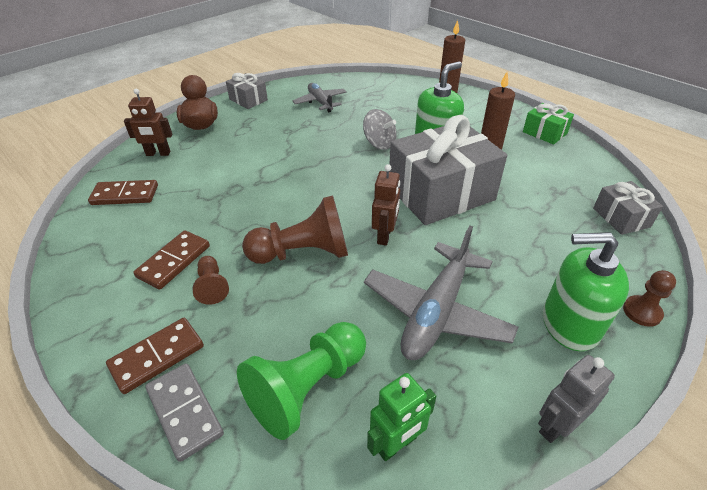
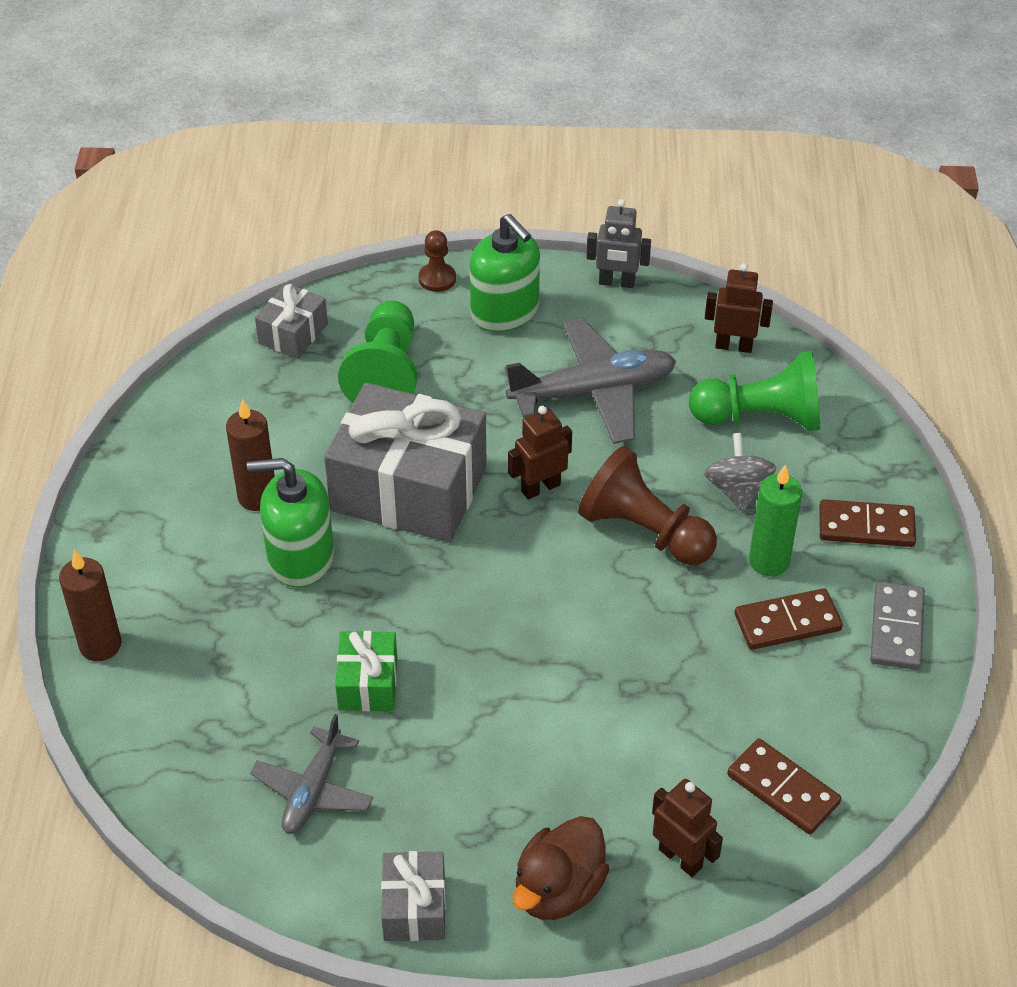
camera: 135 degrees left, 5 degrees up
grey domino [145,363,224,462] -> grey domino moved to [870,581,925,670]
brown pawn [193,256,229,305] -> green candle [749,465,802,576]
grey spinning top [363,109,397,150] -> grey spinning top moved to [704,433,776,511]
green robot [367,373,436,461] -> brown robot [705,263,773,353]
green gift [523,103,574,145] -> green gift moved to [335,631,397,711]
none -> green pawn [338,301,417,403]

